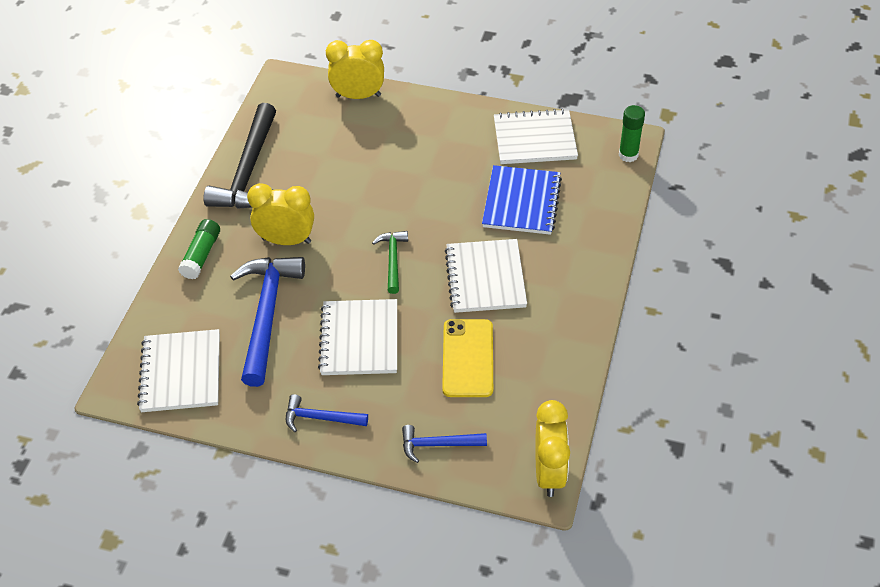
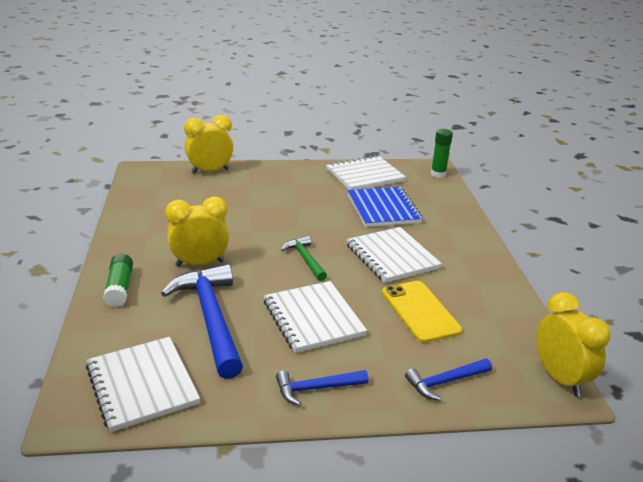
camera: 25 degrees left, 20 degrees down
black hammer [203,103,276,209] -> none

